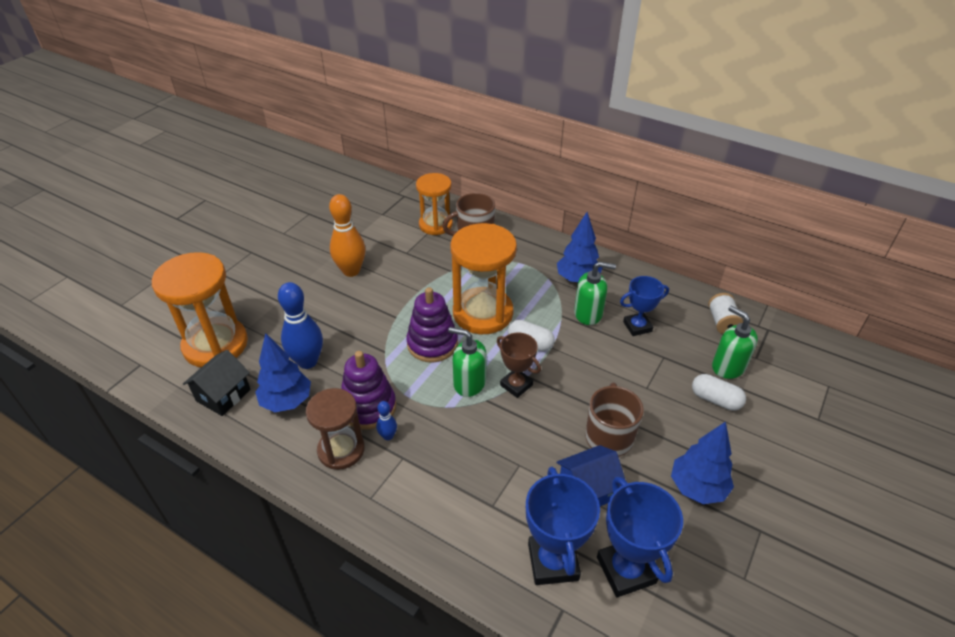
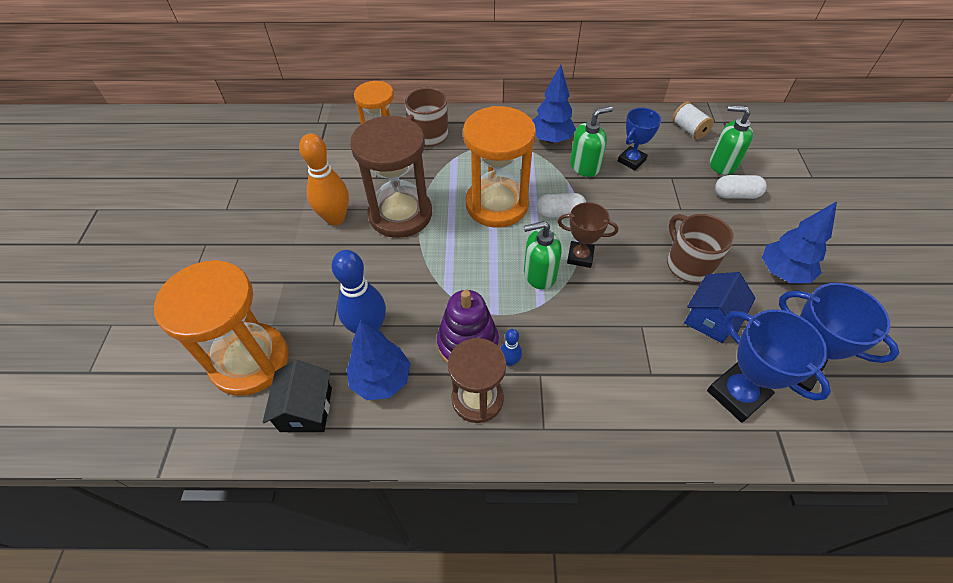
camera: 30 degrees left, 10 degrees up
purple stacking toy [406,287,458,362] -> none
none -> brown hourglass [350,115,432,238]

